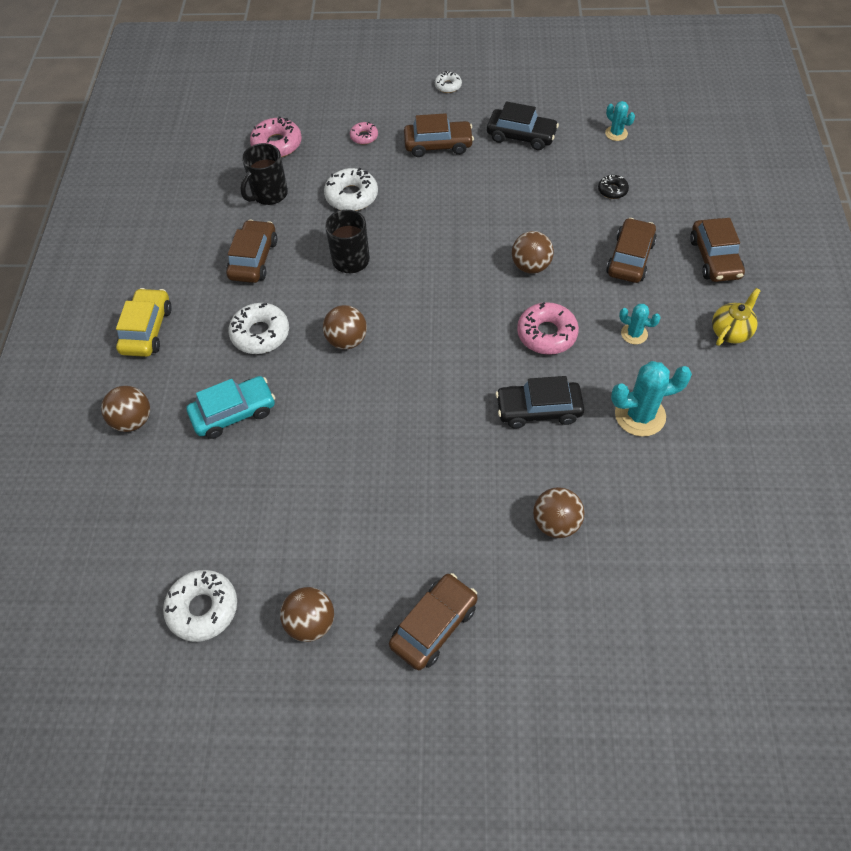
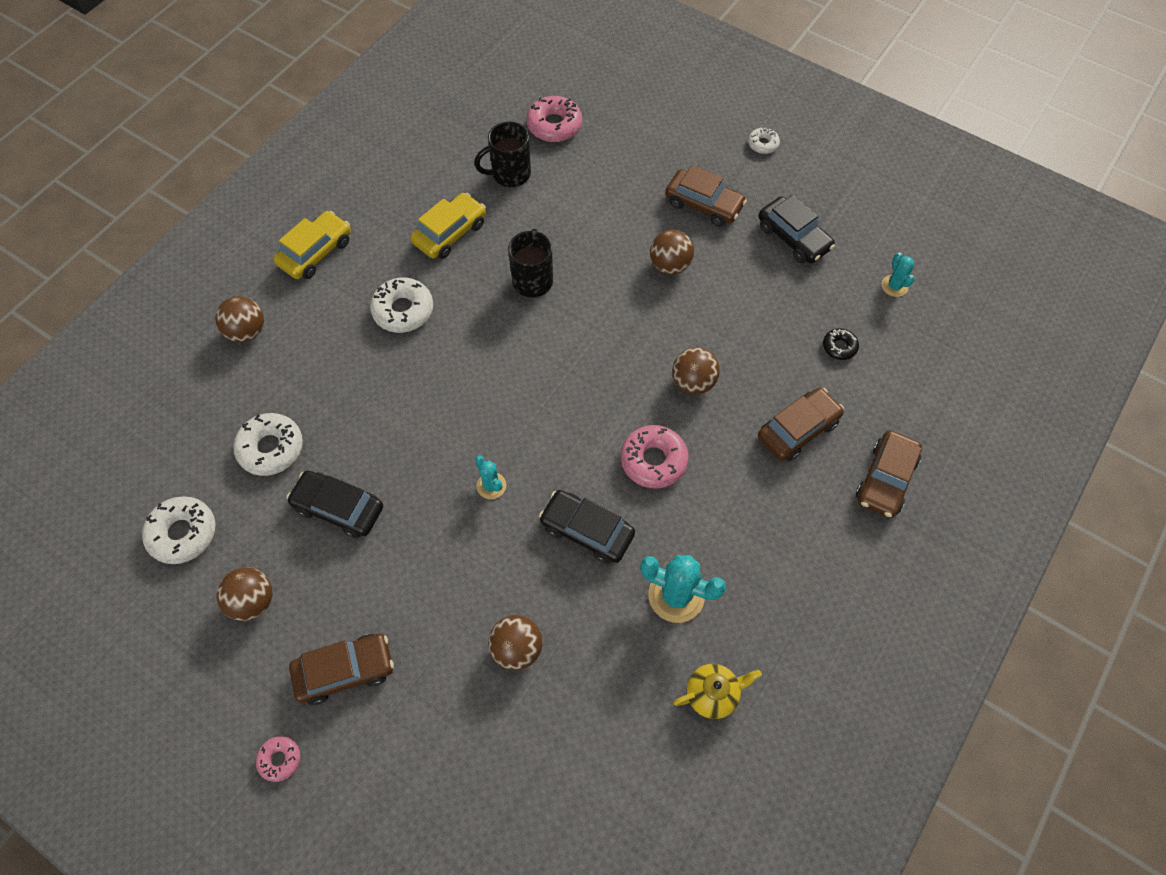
camera: 30 degrees right, 5 degrees up
turquoise car [187,376,275,439] -> none
brown car [226,220,277,283] -> yellow car [410,193,486,259]
brown ball [323,305,367,349] -> brown ball moved to [650,230,694,274]
white donut [324,168,378,211] -> white donut moved to [233,413,303,476]
pink donut [350,122,378,145] -> pink donut moved to [256,736,300,782]
turquoise cactus [619,304,661,344] -> turquoise cactus moved to [475,456,506,499]
yellow teapot [712,288,761,346] -> yellow teapot moved to [673,664,762,719]
none -> black car [287,470,383,538]

